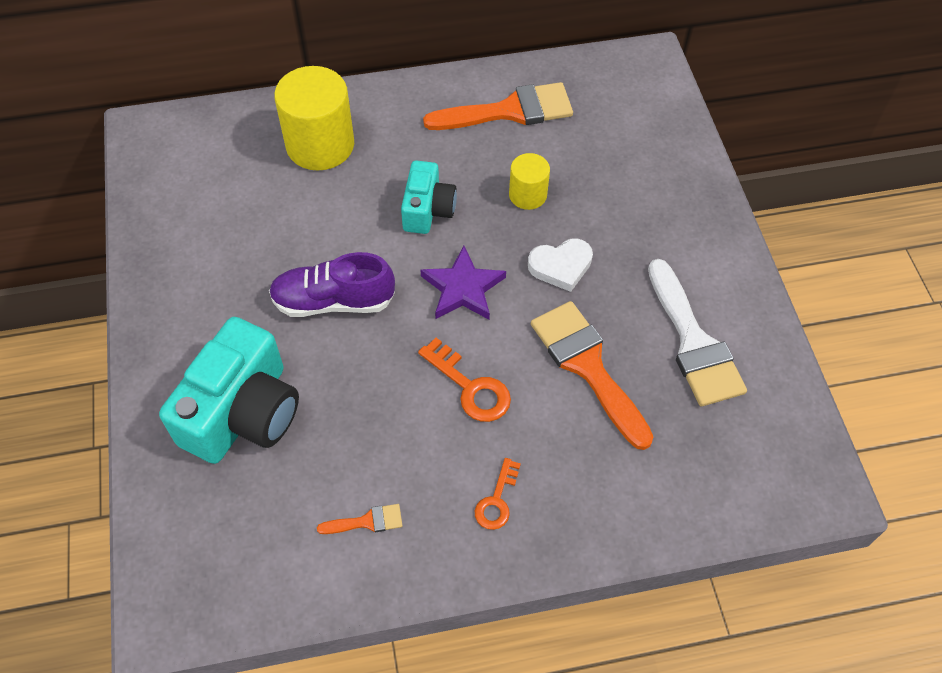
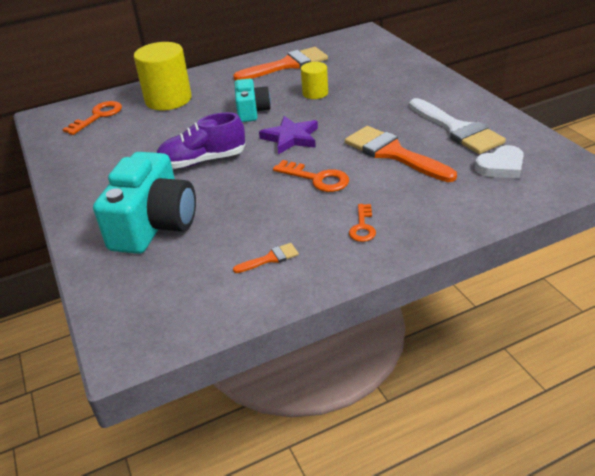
camera: 10 degrees left, 20 degrees down
white heart [528,238,593,292] -> white heart moved to [475,145,524,178]
none -> orange key [62,101,122,135]

